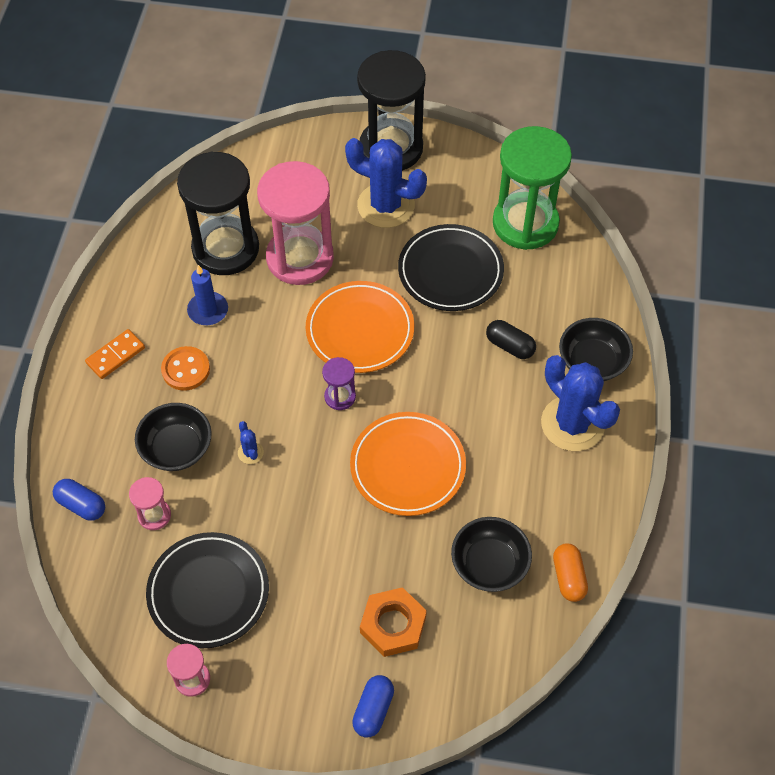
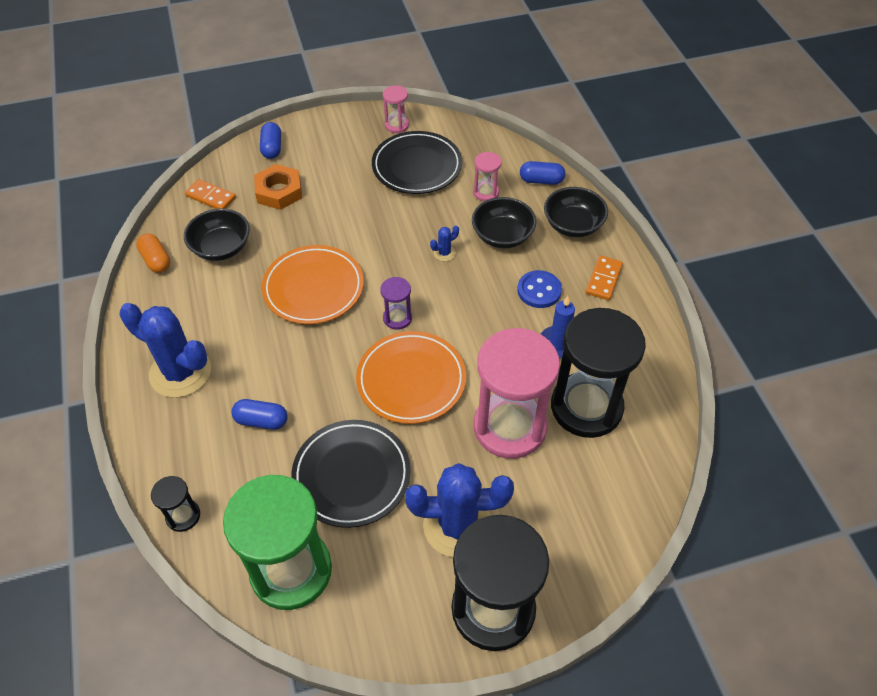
camera: 155 degrees right, 5 degrees down
orange button [161,346,210,391] -> blue button [517,270,562,308]
blue cactus [238,421,264,464] -> blue cactus turned 75 degrees counterclockwise [430,225,459,261]
black capsule [486,320,536,359] -> blue capsule [231,399,288,430]
black bowl [559,318,633,381] -> black bowl moved to [544,187,608,237]
none -> black hourglass [151,476,200,532]
none -> orange domino [185,179,236,209]

